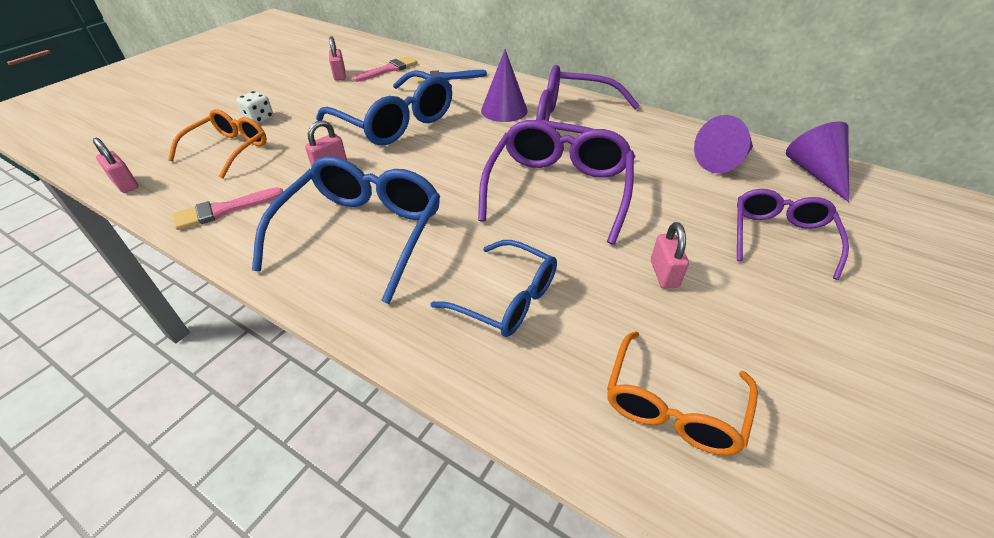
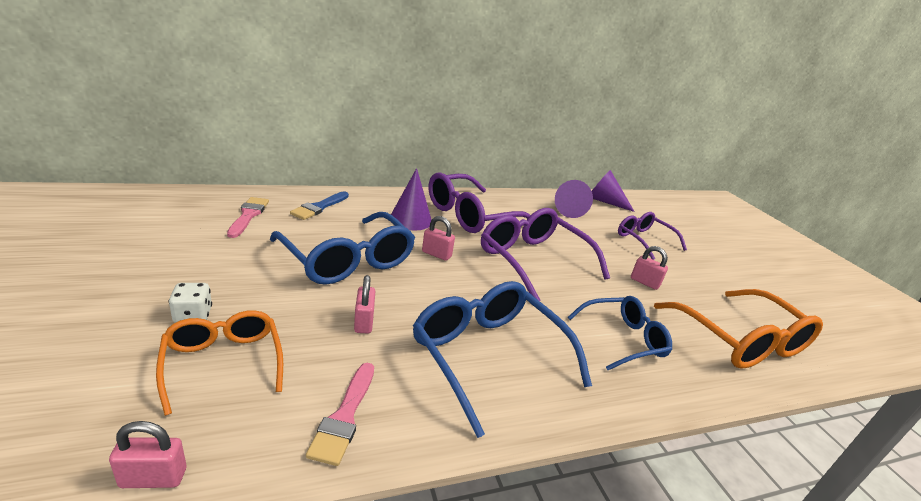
camera: 55 degrees left, 15 degrees down
blue glasses [316,70,452,145] -> blue glasses turned 60 degrees clockwise [270,212,415,285]
pink padlock [329,36,346,81] -> pink padlock moved to [422,216,455,261]
orange glasses [607,331,758,455] -> orange glasses [654,289,823,369], size x1.59

